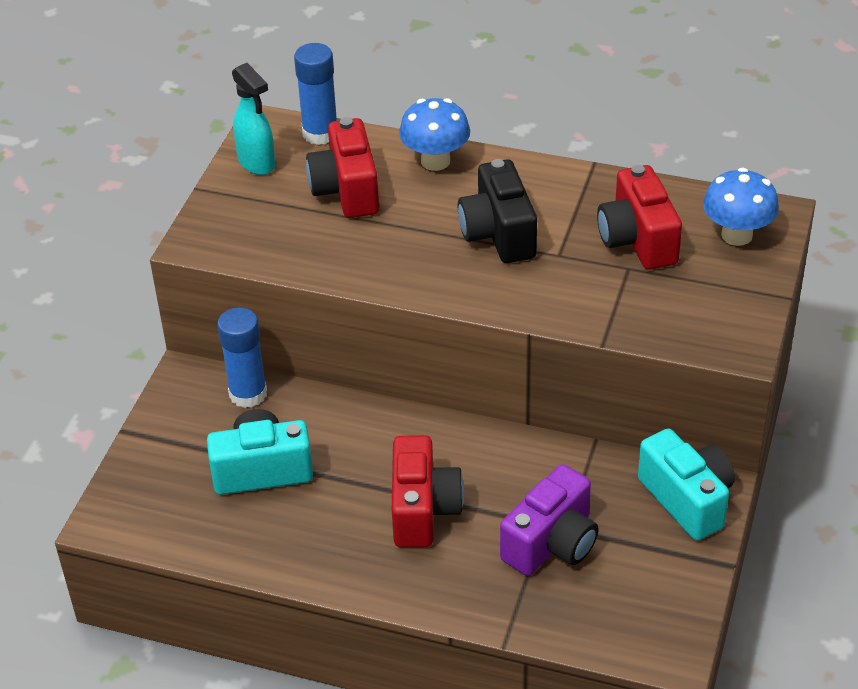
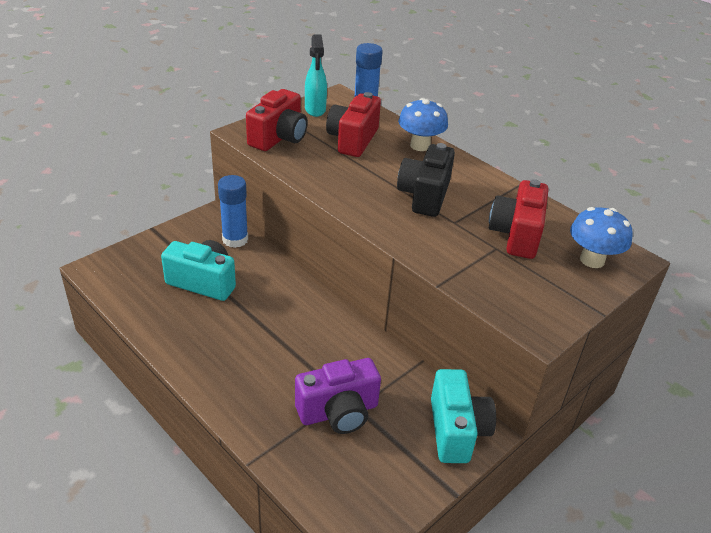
camera: 25 degrees right, 5 degrees down
red camera [392,435,464,547] -> red camera moved to [246,89,308,151]

